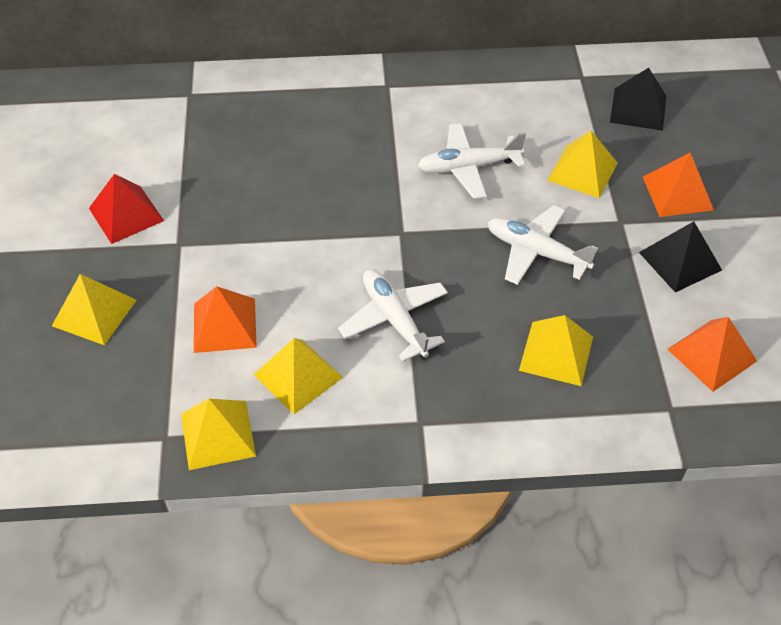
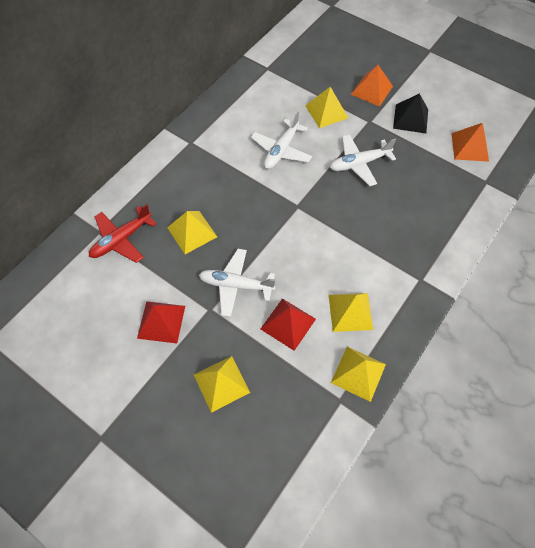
camera: 50 degrees left, 10 degrees up
orange pyramid [194,286,257,353] -> red pyramid [261,298,316,351]
white plane [338,269,448,362] -> white plane moved to [199,249,276,317]
yellow pyramid [519,315,593,386] -> yellow pyramid moved to [167,211,217,254]
black pyramid [610,68,666,131] -> none
none -> red plane [89,204,156,263]

